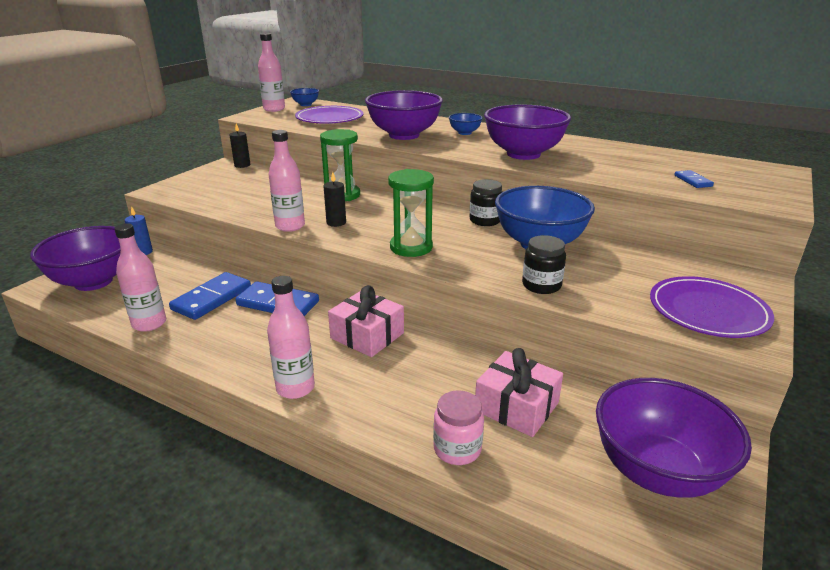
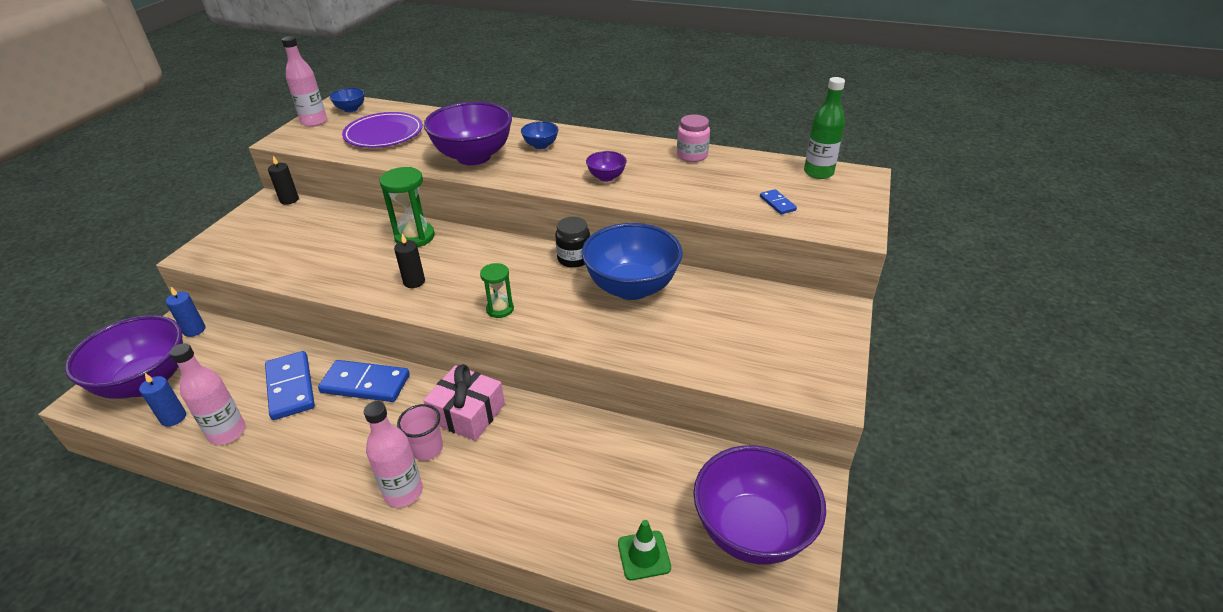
camera: 10 degrees left, 10 degrees up
blue domino [169,272,251,320] -> blue domino turned 45 degrees counterclockwise [265,351,315,420]
pink bottle [269,130,305,232] -> none
green hourglass [388,169,434,257] -> green hourglass [480,263,514,318], size x0.61
pink jar [433,390,484,465] -> pink jar moved to [677,115,710,162]
pink gift [475,348,563,437] -> none
purple bowl [484,104,571,160] -> purple bowl [586,151,627,182], size x0.45
black jar [522,235,566,294] -> none
purple plate [650,276,774,338] -> none
none -> blue candle [139,373,186,427]
none -> pink cup [397,404,443,461]
none -> green traffic cone [618,520,671,580]
none -> green bottle [804,77,845,179]

